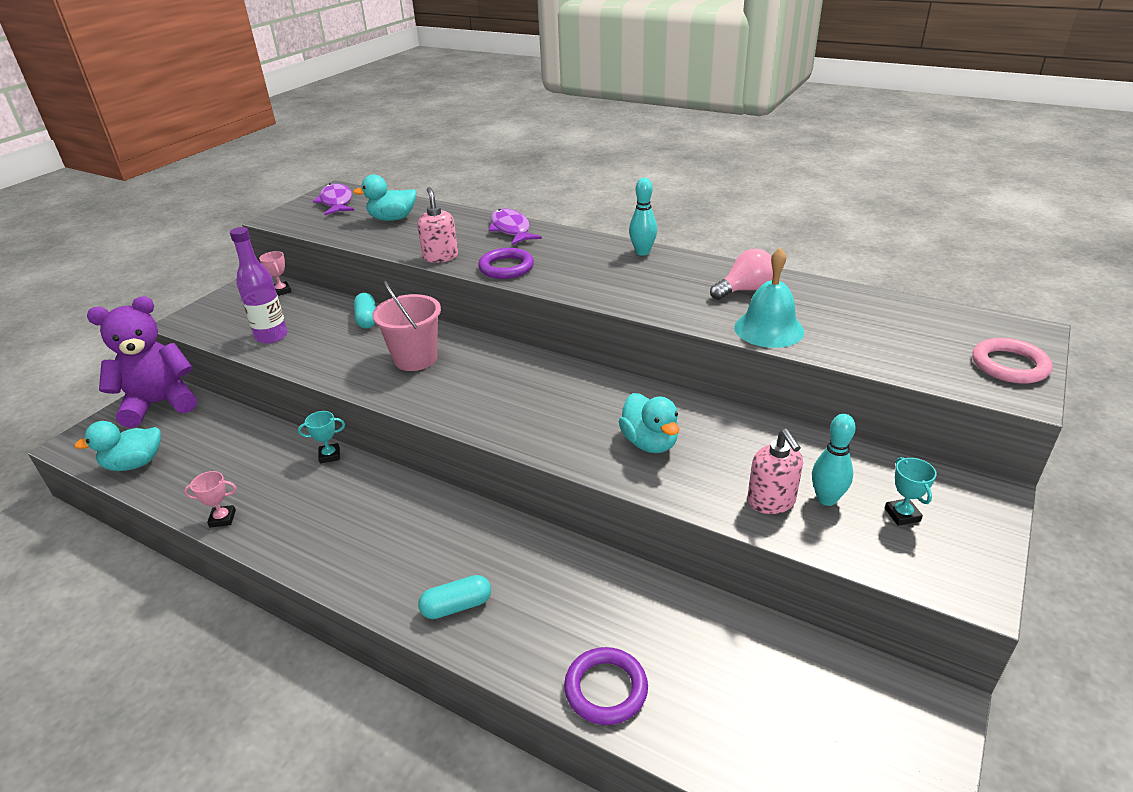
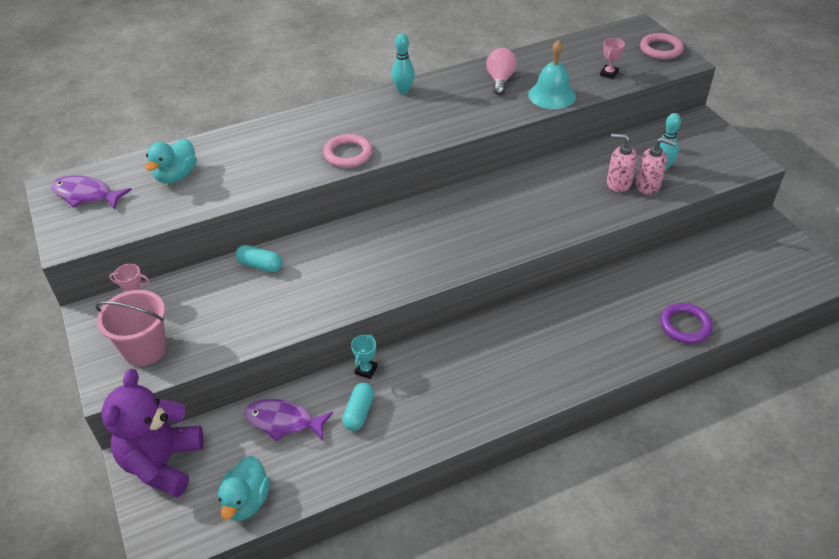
camera: 55 degrees left, 10 degrees up
pink trophy [184,471,237,528] -> pink trophy moved to [600,38,625,79]
purple bottle [230,227,288,344] -> none
pink bucket [372,281,441,371] -> pink bucket moved to [95,290,167,366]
pink soap dispenser [417,187,458,263] -> pink soap dispenser moved to [607,134,637,192]
turquoise capsule [418,575,491,619] -> turquoise capsule moved to [342,382,374,431]
purple ring [478,248,534,279] -> pink ring [323,134,372,168]
purple fish [489,208,542,245] -> purple fish moved to [244,399,333,442]
turquoise duck [618,393,680,453] -> none
turquoise trophy [885,457,937,526] -> none

